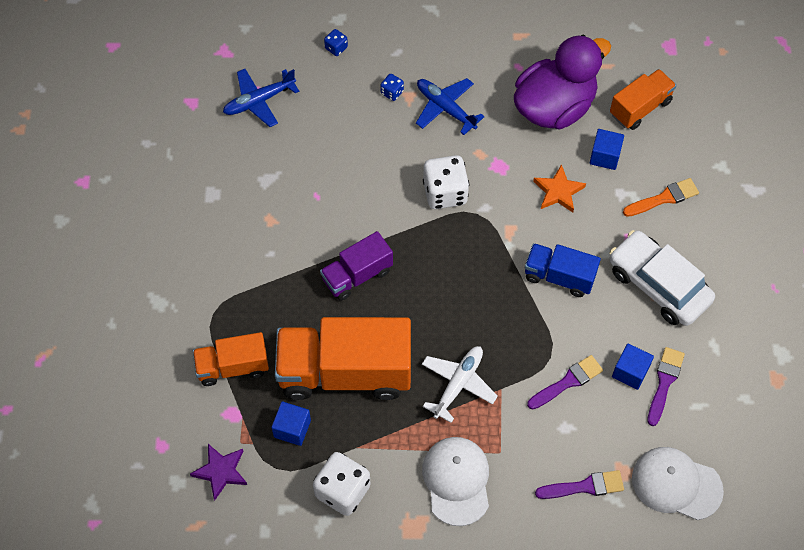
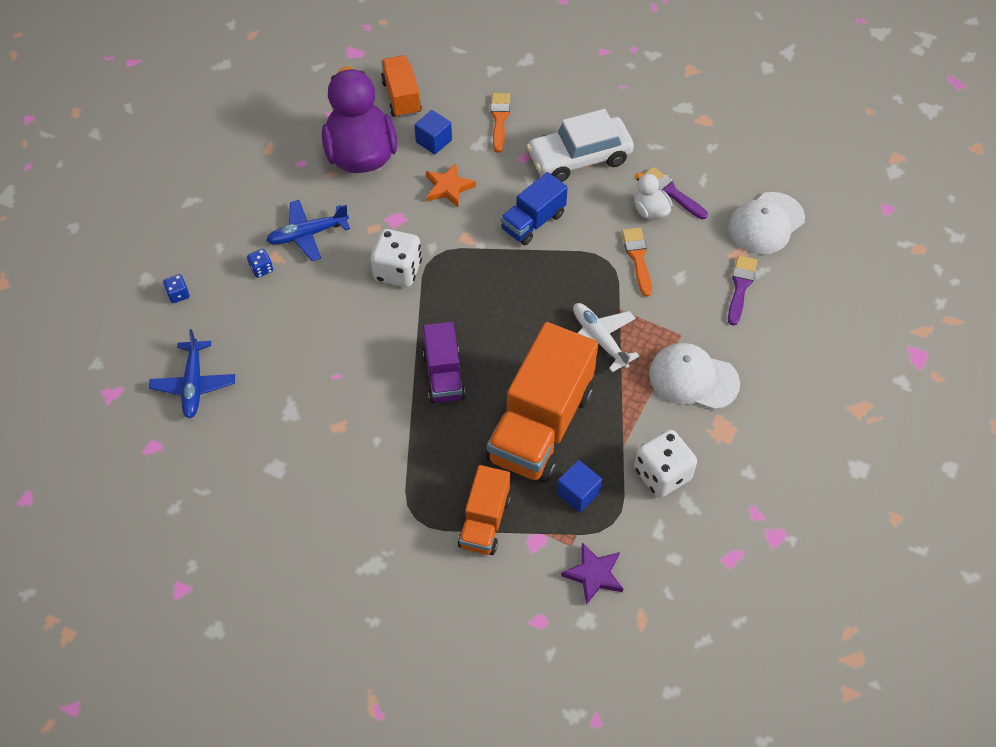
camera: 65 degrees left, 5 degrees down
purple brush [527,355,603,410] -> orange brush [622,227,652,297]
blue cube [612,344,654,390] -> white duck [634,173,672,220]

